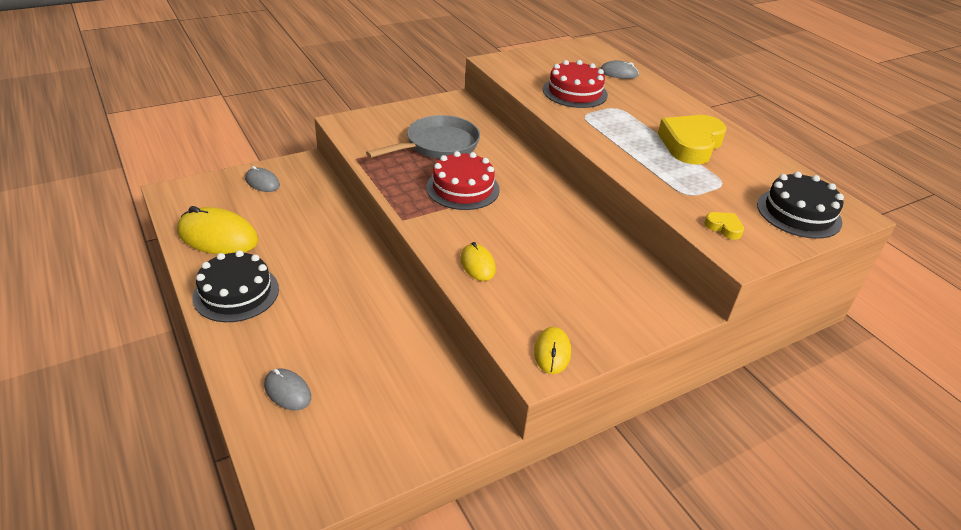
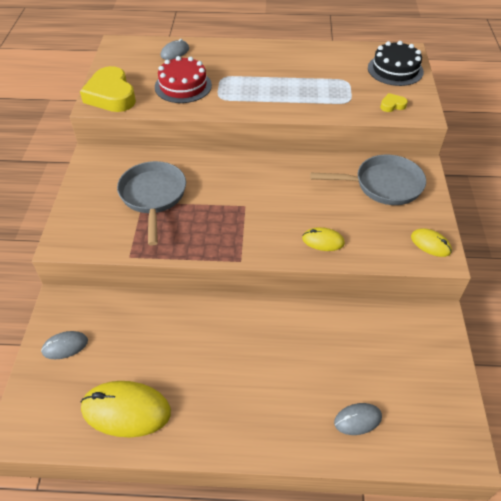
camera: 55 degrees left, 10 degrees up
yellow mouse [177,206,258,255] -> yellow mouse turned 45 degrees clockwise [81,381,171,437]
black cake [193,250,279,322] -> none
red cake [426,151,500,210] -> none
yellow heart [658,115,726,165] -> yellow heart moved to [80,66,136,112]
none -> grey pan [310,154,426,205]

